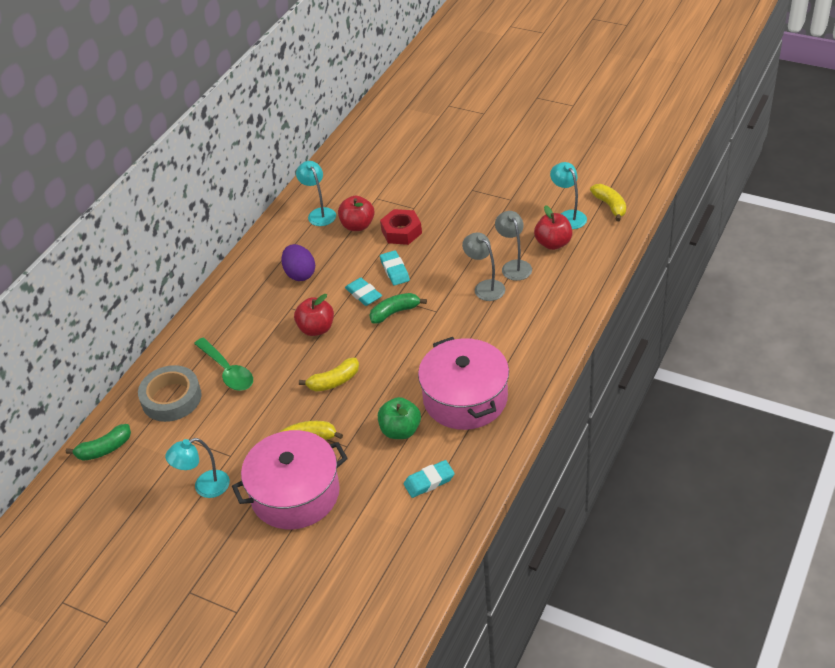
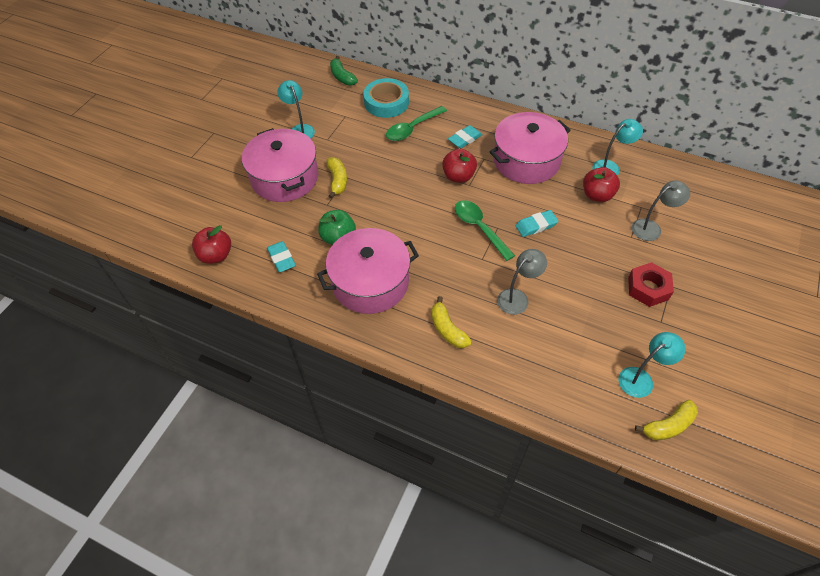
camera: 85 degrees right, 10 degrees up
grey tape [138,365,201,422] -> turquoise tape [363,78,409,118]
purple egg [282,244,315,281] -> pink pot [489,112,571,184]
yellow banana [299,358,359,392] -> yellow banana moved to [431,296,472,348]
turquoise eraser [345,278,382,306] -> turquoise eraser moved to [448,125,483,148]
green banana [369,293,427,324] -> green spoon [455,200,515,261]
red nut [380,209,422,245] -> red nut moved to [628,262,674,307]
grey lamp [495,211,532,281] -> grey lamp moved to [632,180,690,241]
red apple [534,205,572,250] -> red apple moved to [192,225,231,264]

